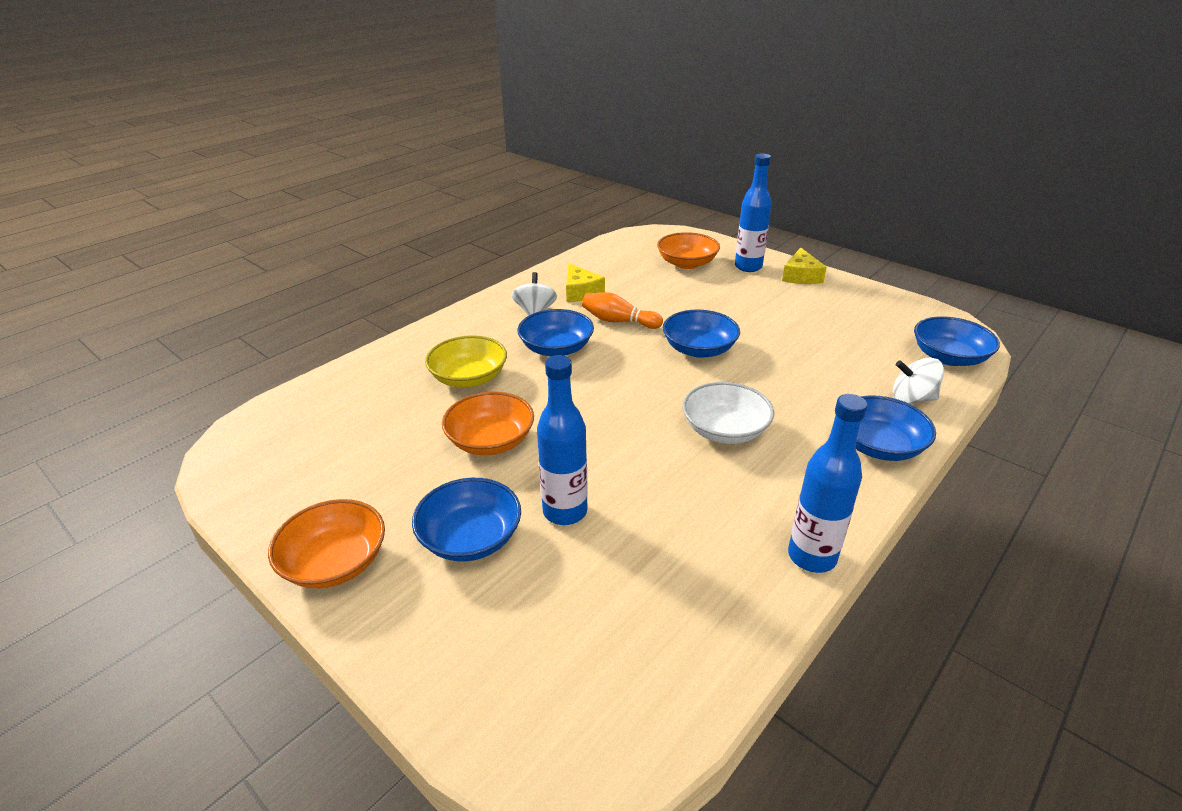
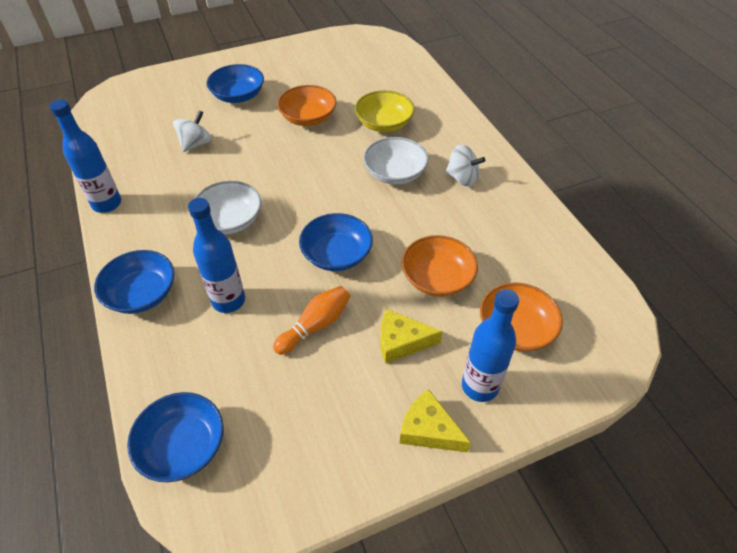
camera: 115 degrees right, 15 degrees up
orange bowl [268,499,385,588] -> orange bowl moved to [402,235,478,297]
blue bowl [517,309,594,356] -> white bowl [363,137,429,185]
blue bottle [537,355,588,525] -> blue bottle moved to [188,198,245,313]
yellow cheese [566,263,605,302] -> yellow cheese moved to [380,309,443,364]
orange bowling pin [582,292,663,329] -> orange bowling pin moved to [273,286,350,355]
white spinning top [893,358,944,404] -> white spinning top moved to [173,110,212,152]

